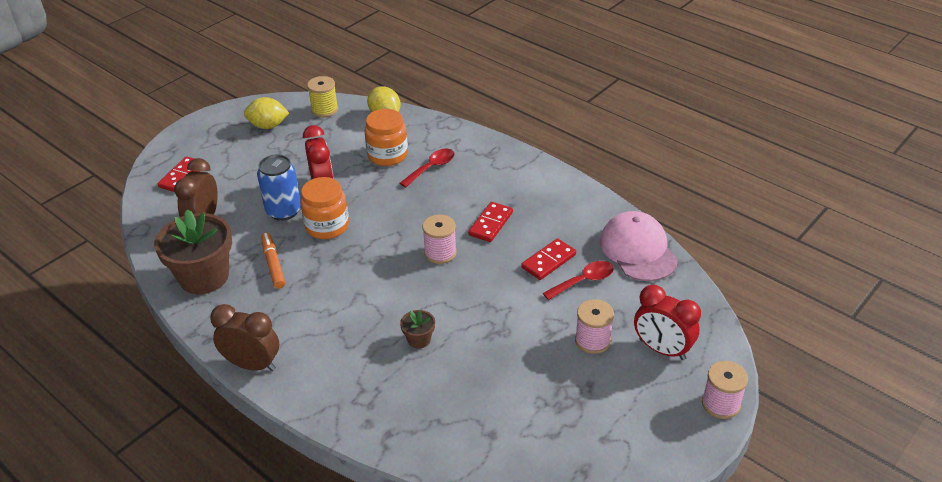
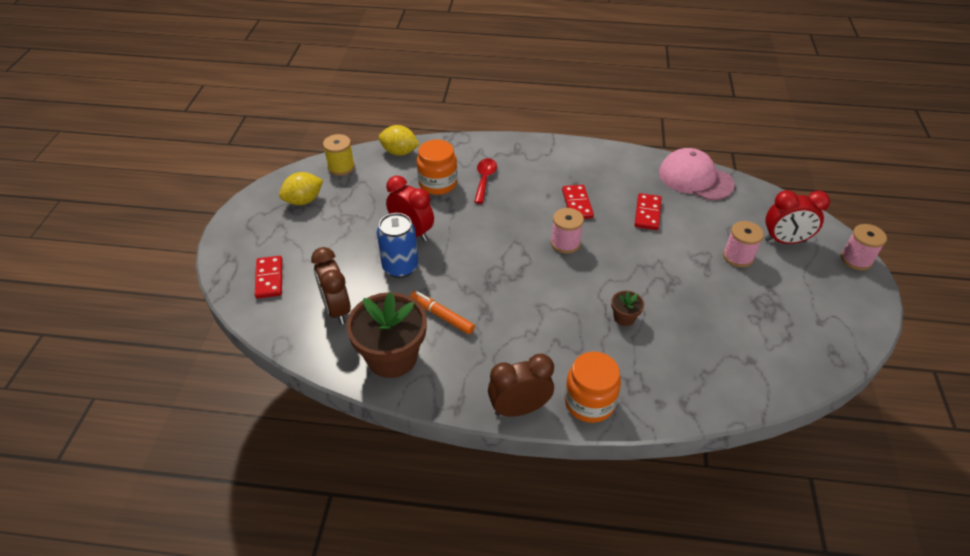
camera: 35 degrees left, 5 degrees up
orange jar [300,177,349,239] -> orange jar moved to [565,352,621,423]
red spoon [543,261,614,300] -> none

